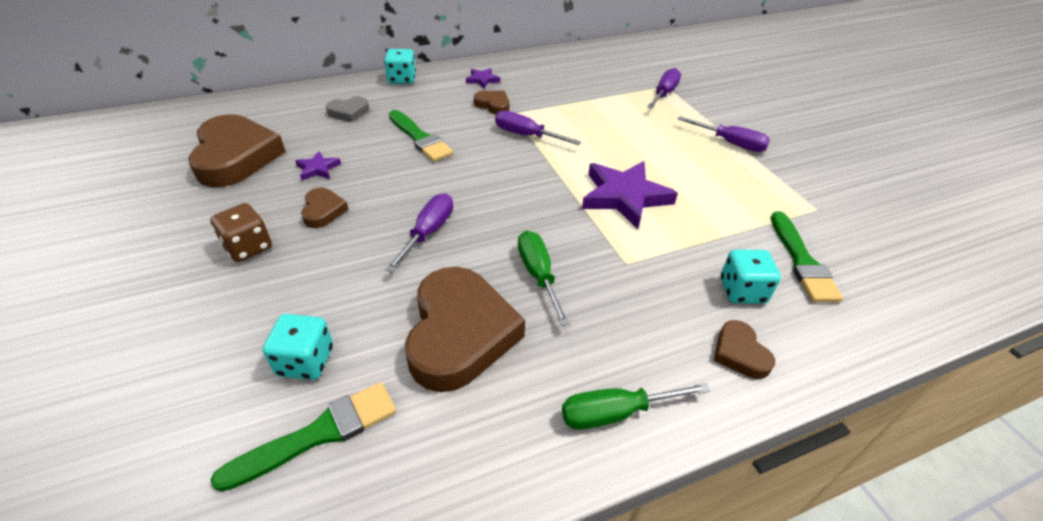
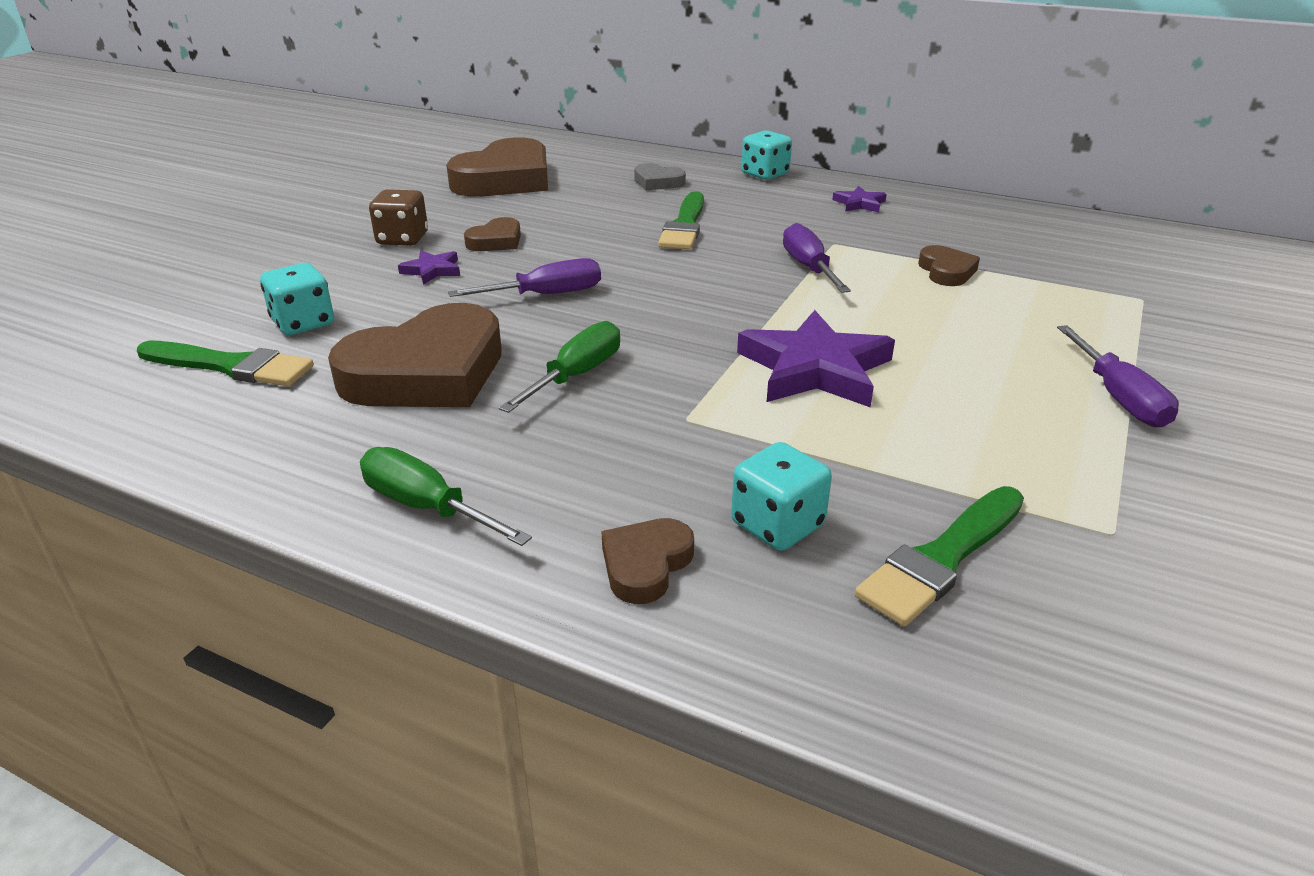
camera: 50 degrees right, 10 degrees down
purple star [295,151,341,180] -> purple star moved to [398,250,460,285]
brown heart [474,91,510,115] -> brown heart moved to [918,245,980,286]
purple screwdriver [647,68,681,109] -> none

